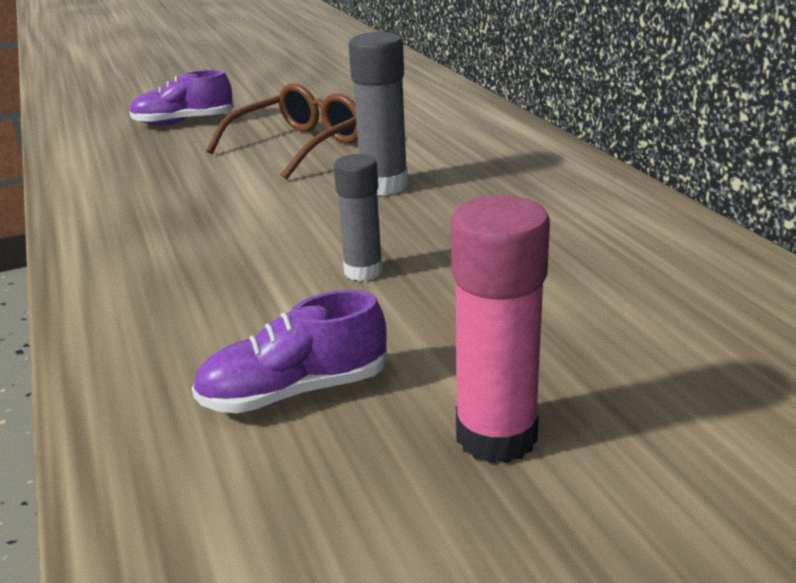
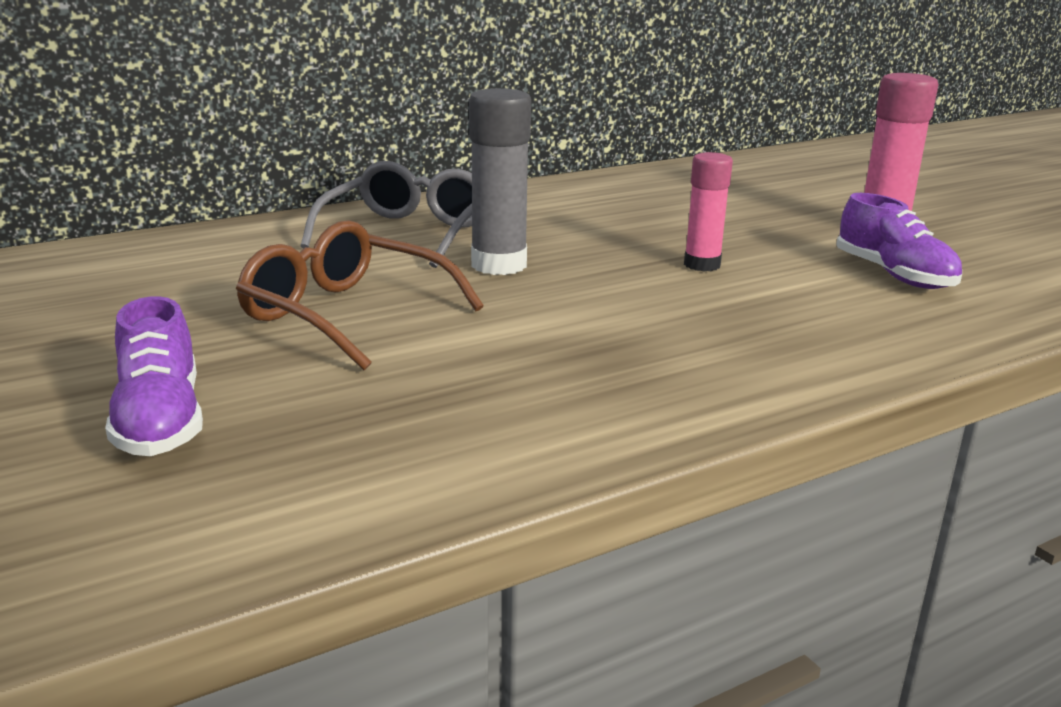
camera: 100 degrees left, 5 degrees down
grey glue stick [334,154,383,281] -> pink glue stick [684,152,733,272]
none -> grey glasses [300,161,472,268]

